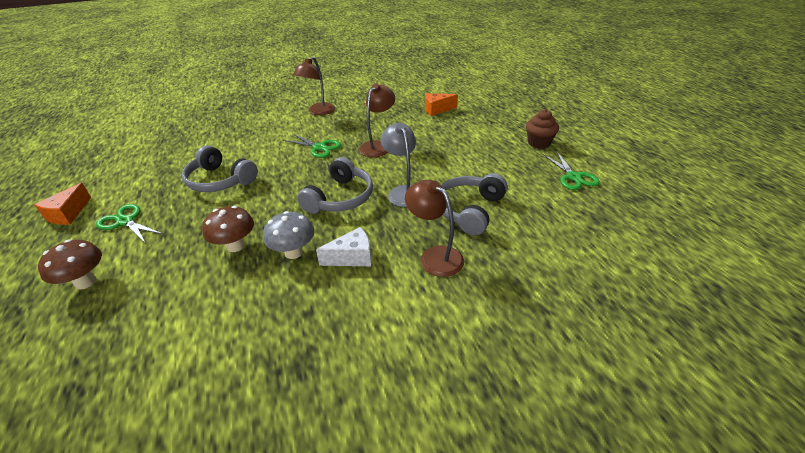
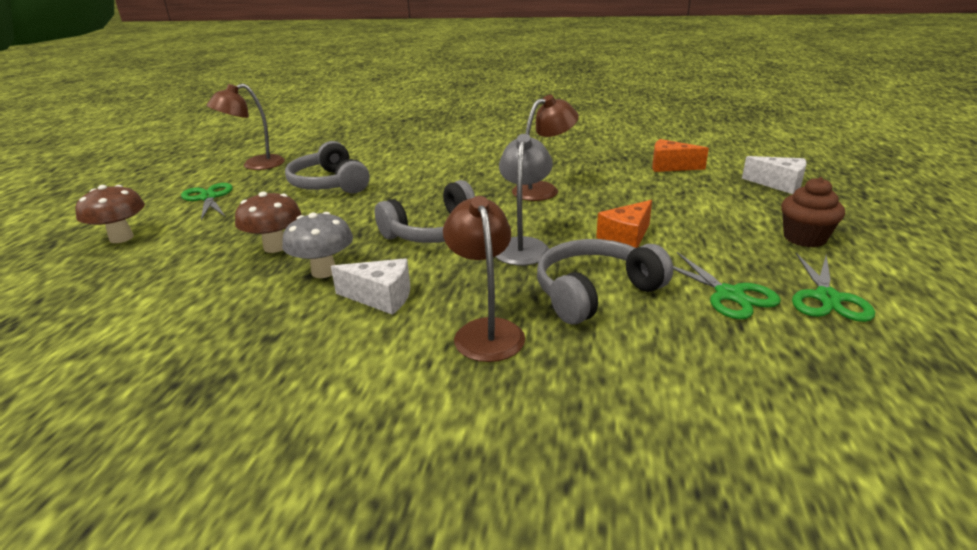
camera: 30 degrees right, 10 degrees down
orange cheese [34,183,91,225] -> orange cheese moved to [596,200,652,248]
green scissors [283,133,341,158] -> green scissors moved to [673,252,781,319]
brown lamp [293,56,335,115] -> brown lamp moved to [207,84,285,170]
none -> white cheese [742,156,807,194]

